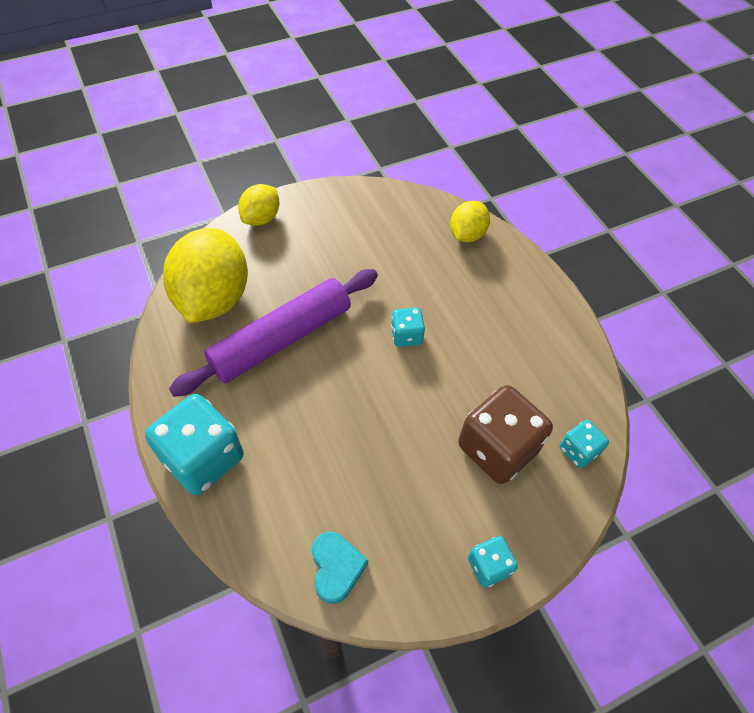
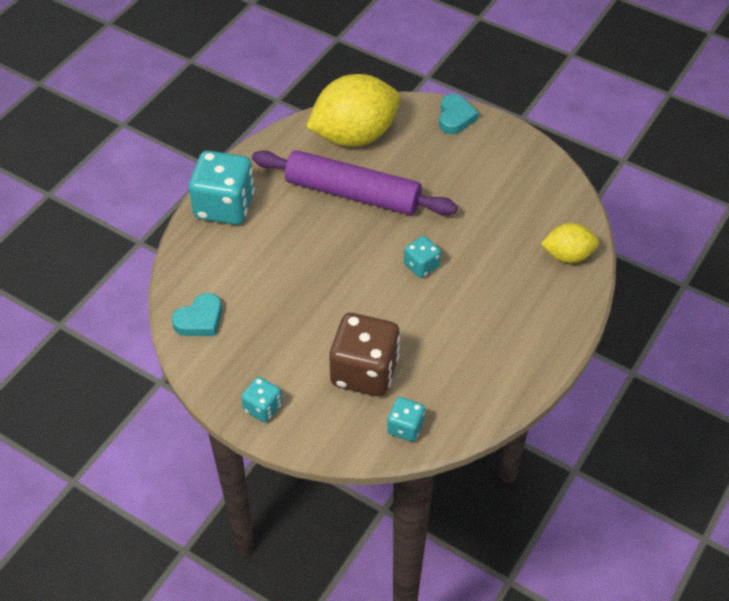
camera: 60 degrees right, 5 degrees down
yellow lemon [238,184,279,226] -> turquoise heart [439,94,479,134]

